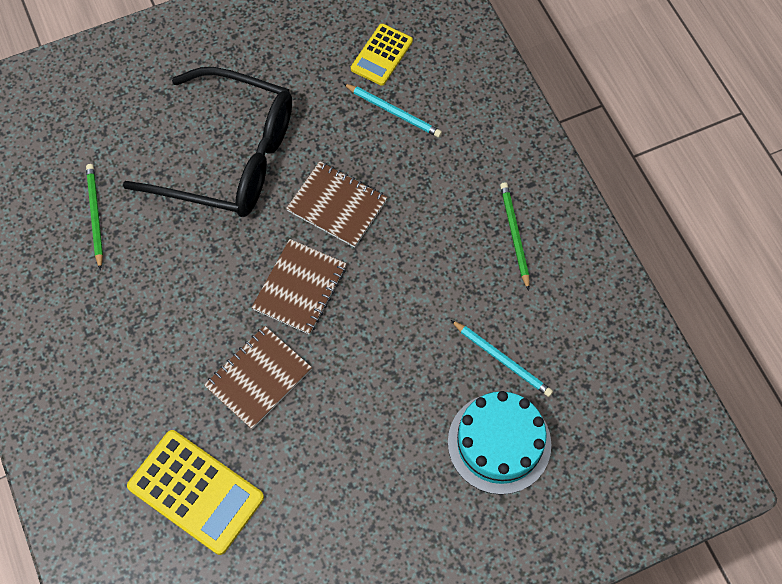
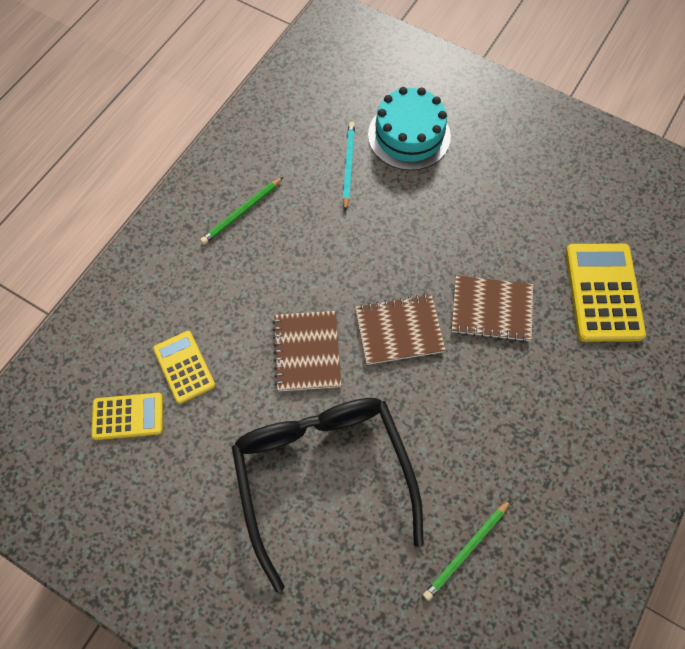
camera: 125 degrees left, 0 degrees up
turquoise pencil [343,83,442,138] -> yellow calculator [153,331,215,404]

